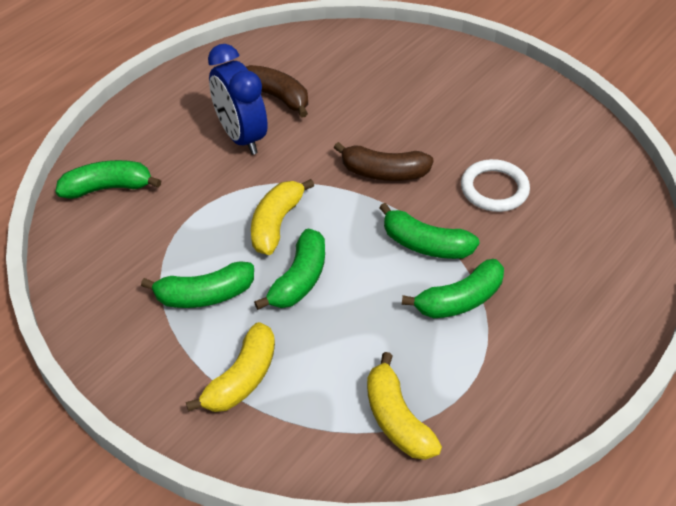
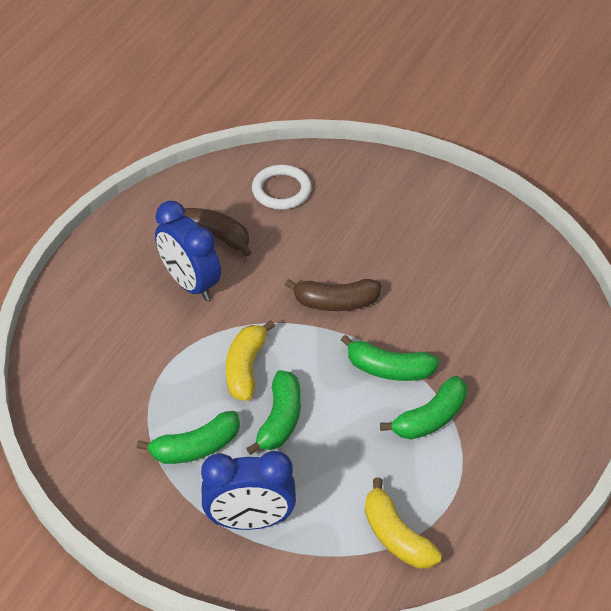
camera: 10 degrees left, 0 degrees up
green banana [55,160,161,199] -> none
yellow banana [186,322,275,412] -> blue clock [201,451,296,530]
white ring [461,159,530,212] -> white ring moved to [252,165,312,210]

